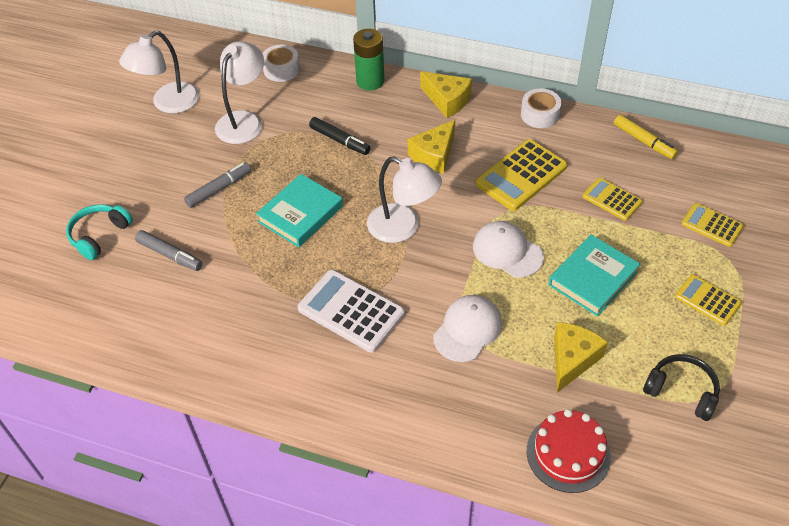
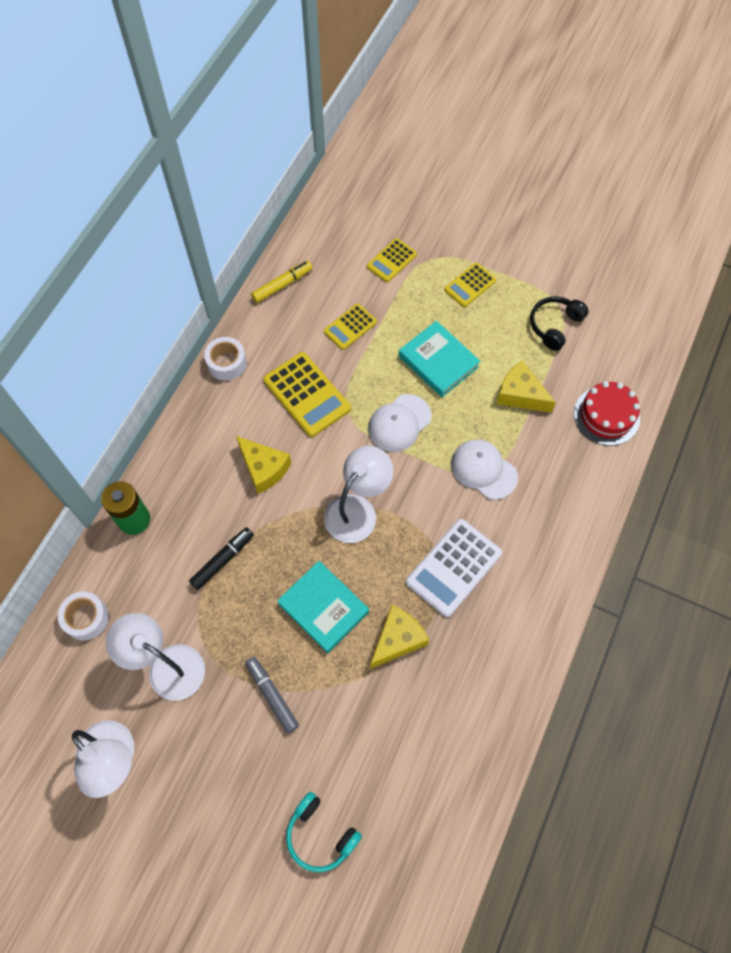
camera: 85 degrees left, 15 degrees up
grey marker [135,230,203,271] -> none
yellow cheese [420,71,472,118] -> yellow cheese moved to [370,605,429,669]

